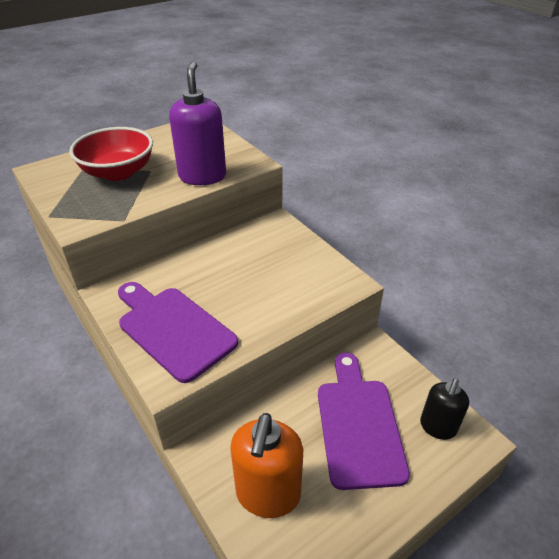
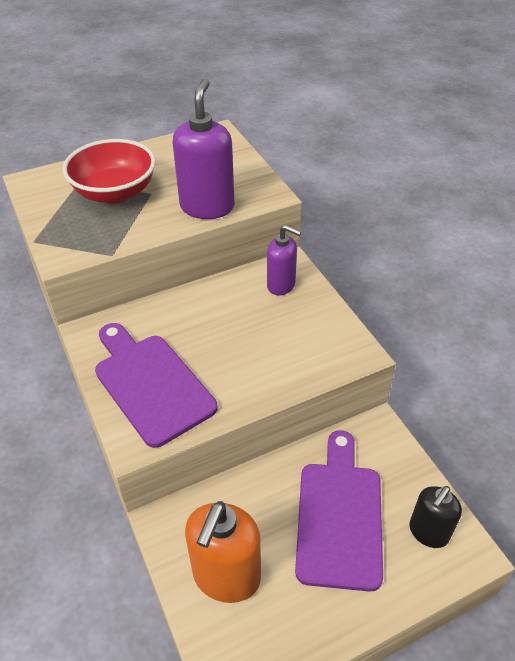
camera: 10 degrees right, 5 degrees up
none -> purple soap dispenser [267,225,302,295]

